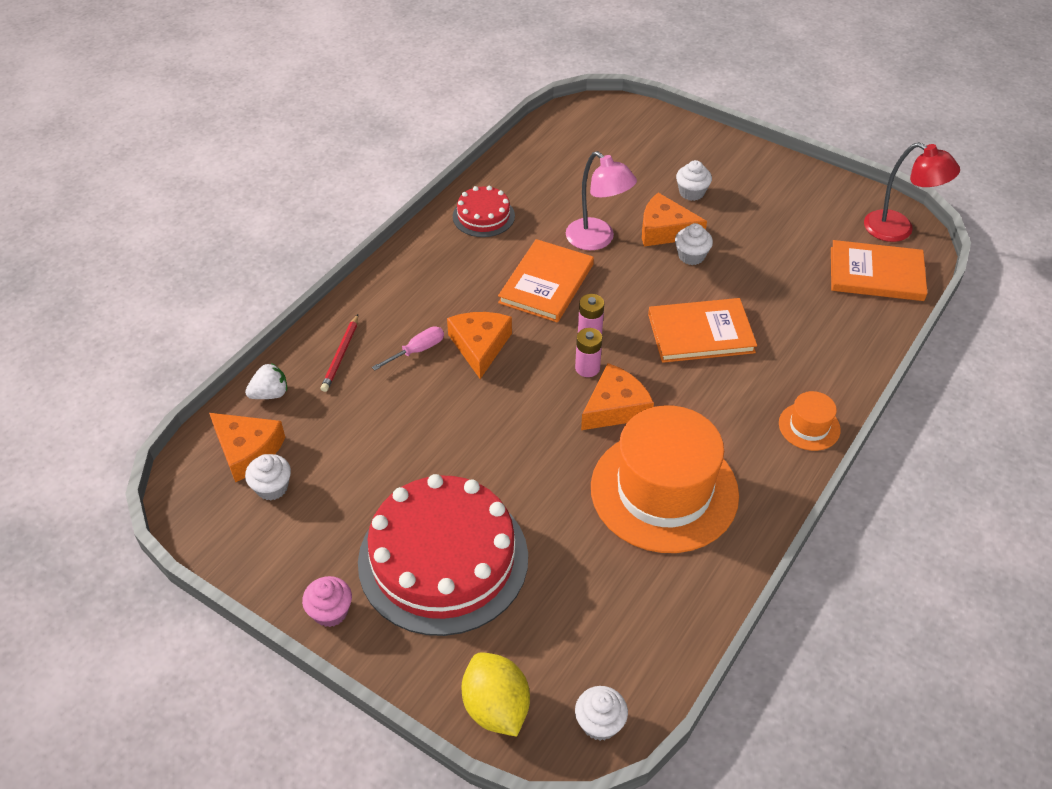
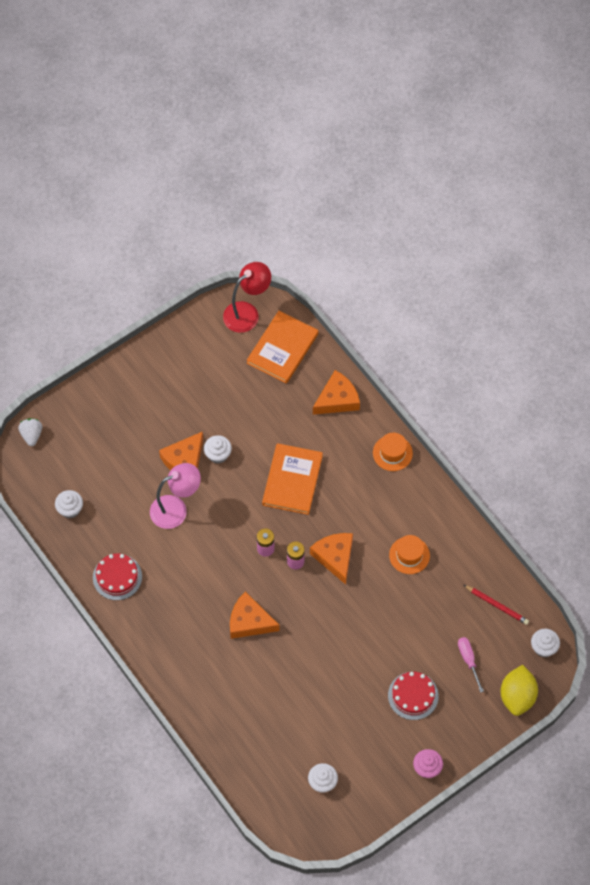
camera: 70 degrees left, 15 degrees up
orange cheese [209,413,285,482] -> orange cheese moved to [313,370,360,415]
white strawberry [245,363,287,399] -> white strawberry moved to [18,418,42,446]
red pencil [321,314,358,392] -> red pencil moved to [464,585,529,625]
red cake [358,474,528,636] -> red cake [388,672,439,720], size x0.48
pink screwdriver [372,327,444,370] -> pink screwdriver moved to [458,637,484,693]
yellow lemon [461,652,530,737] -> yellow lemon turned 75 degrees counterclockwise [500,665,538,716]
orange book [498,239,594,323] -> none
orange hat [591,405,739,553] -> orange hat [389,535,430,574], size x0.43
white cupcake [676,160,712,201] -> white cupcake moved to [55,490,83,519]

